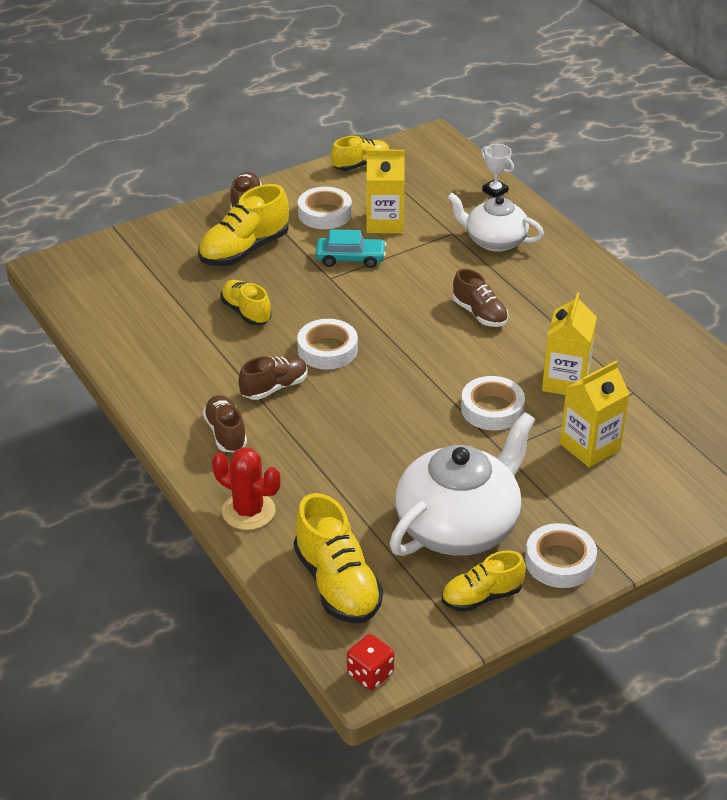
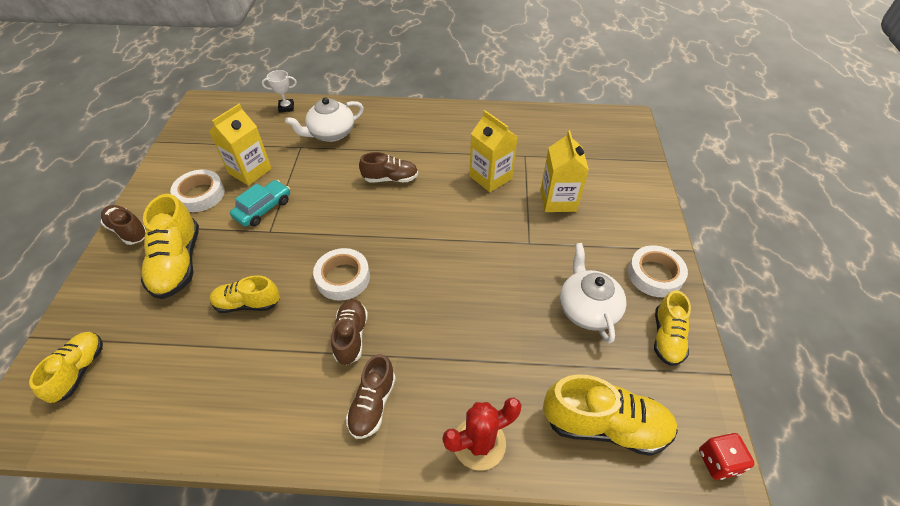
camera: 55 degrees left, 10 degrees up
brown shoe [203,395,247,452] -> brown shoe turned 90 degrees counterclockwise [346,354,396,439]
yellow shoe [331,136,390,171] -> yellow shoe moved to [29,332,103,403]
white teapot [389,412,535,556] -> white teapot [560,243,627,344], size x0.62
white tape [461,376,525,431] -> none

